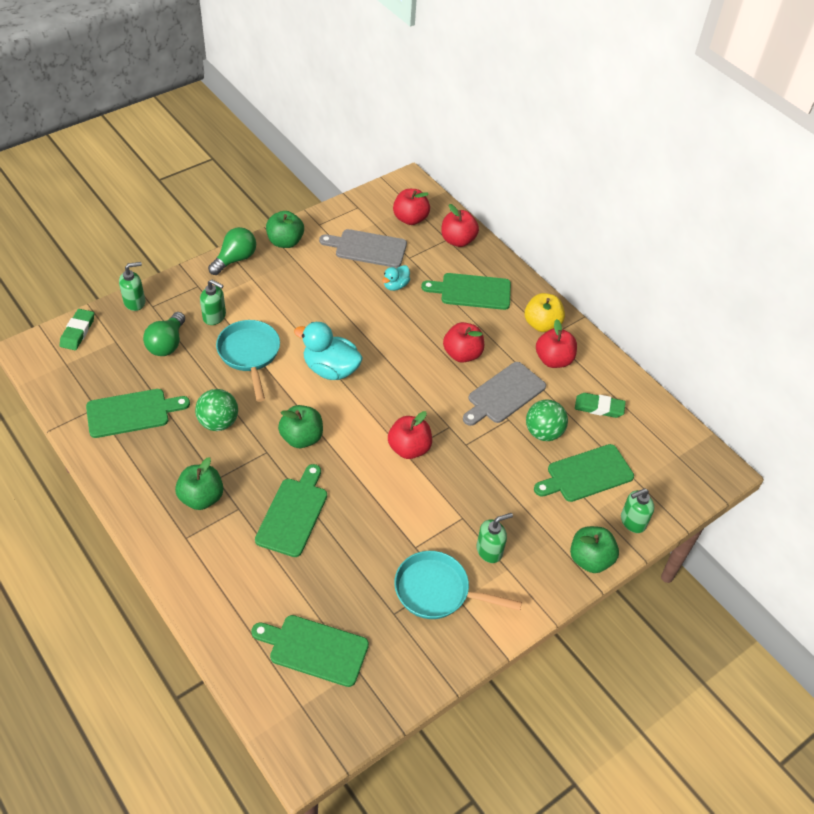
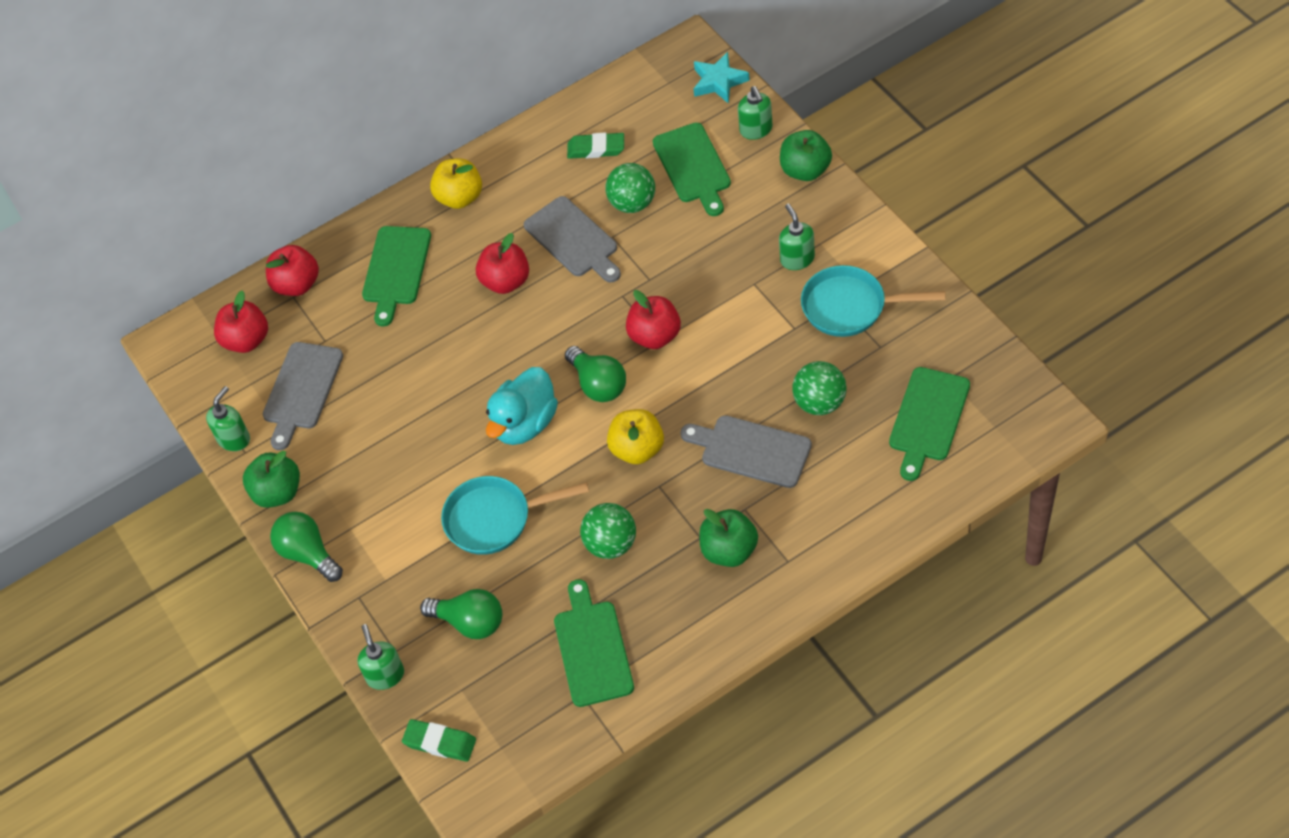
camera: 75 degrees left, 5 degrees up
green soap dispenser [200,279,226,325] -> green soap dispenser moved to [206,386,250,451]
green cutting board [255,464,327,557] -> grey cutting board [680,415,812,488]
green apple [278,405,323,448] -> yellow apple [607,409,664,464]
turquoise duck [382,265,410,291] -> none
turquoise pan [394,551,522,619] -> turquoise pan turned 75 degrees clockwise [801,265,946,337]
red apple [536,319,577,368] -> none
green eraser [575,393,626,418] -> green eraser turned 75 degrees clockwise [567,132,624,159]
none -> green light bulb [565,346,626,402]
none -> turquoise star [693,52,750,104]
none -> green ball [792,361,847,415]

